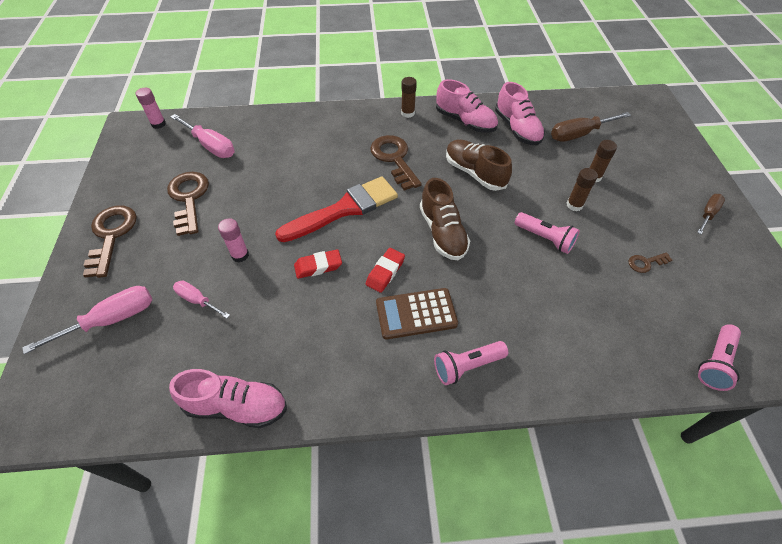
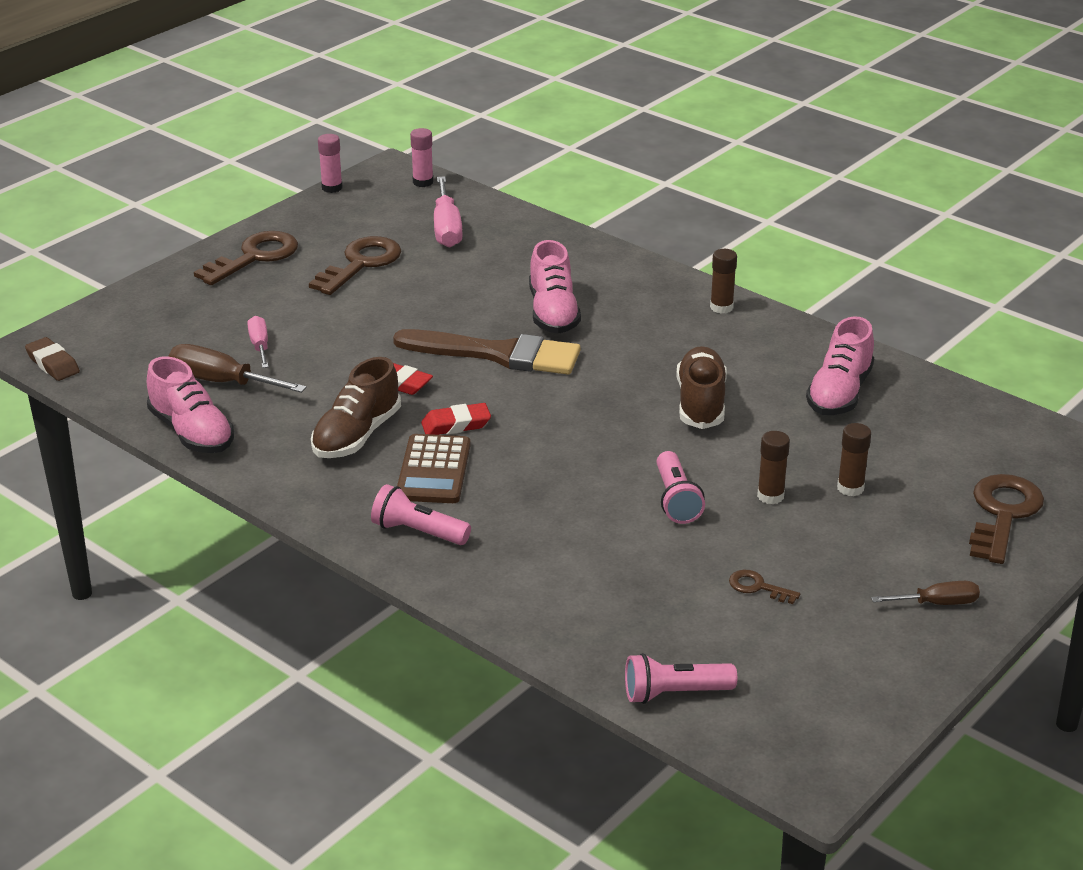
camera: 45 degrees right, 20 degrees down
pink screwdriver [22,286,152,354] -> none
pink glue stick [218,218,249,262] -> pink glue stick moved to [318,134,343,193]
red brush [275,176,398,242] -> brown brush [393,329,581,375]
brown key [370,135,422,190] -> brown key moved to [969,474,1044,564]
brown calculator [376,288,458,339] -> brown calculator turned 120 degrees counterclockwise [397,434,470,503]
brown shoe [420,178,470,260] -> brown shoe moved to [311,357,401,458]
pink shoe [436,79,498,133] -> pink shoe moved to [529,240,581,334]
brown screwdriver [551,112,631,142] -> brown screwdriver moved to [169,344,307,393]
none -> brown eraser [25,337,80,381]

